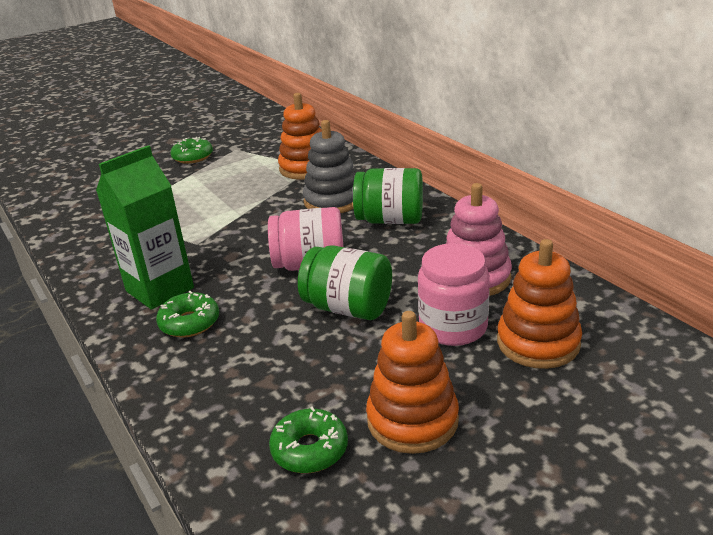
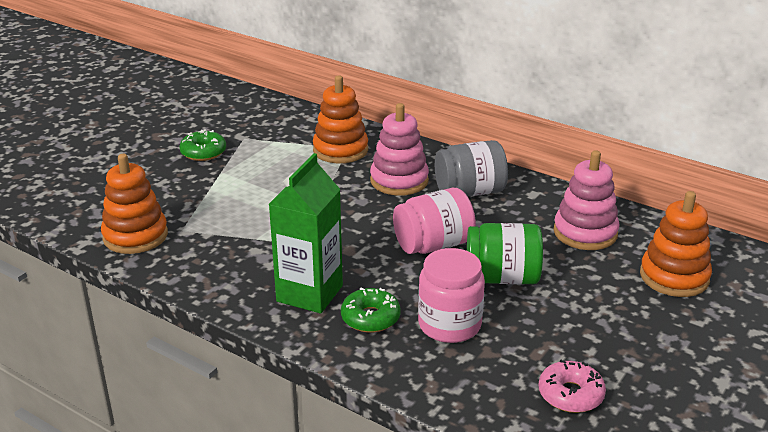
camera: 25 degrees left, 0 degrees up
green donut [269,407,348,473] -> pink donut [539,360,606,413]
grey stacking toy [303,120,356,213] -> pink stacking toy [370,103,429,196]
green jar [353,168,423,224] -> grey jar [435,140,508,196]
orange stacking toy [366,311,459,454] -> orange stacking toy moved to [101,154,168,254]
pink jar [418,243,490,346] -> pink jar moved to [418,248,485,343]

